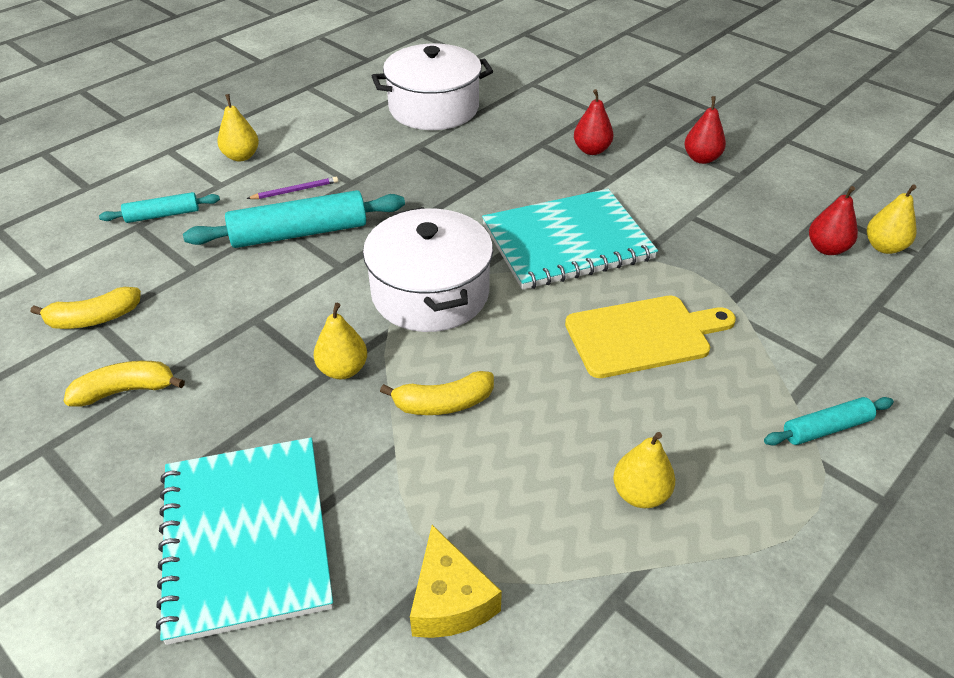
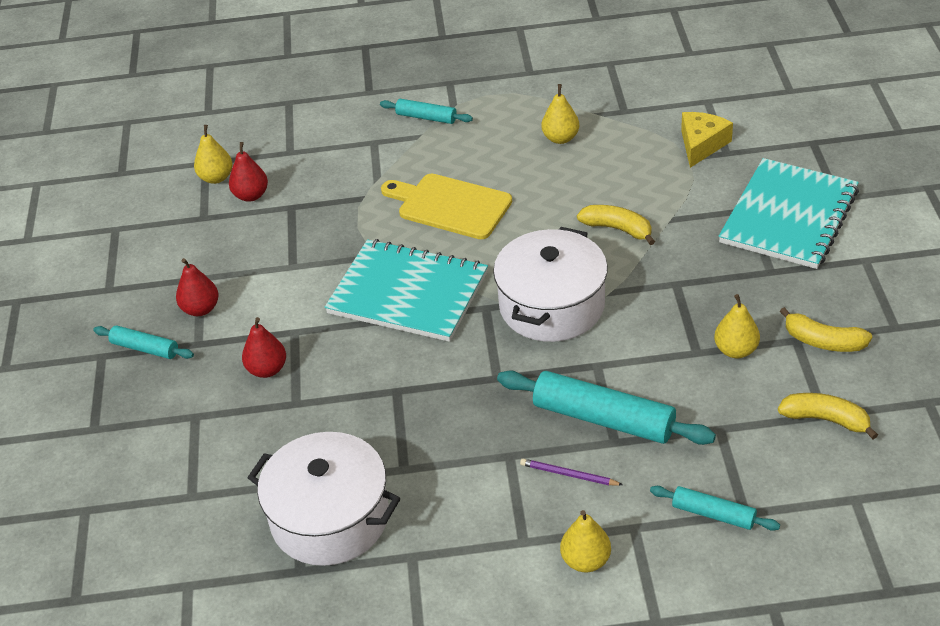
camera: 135 degrees left, 0 degrees up
yellow pear [314,303,367,379] -> yellow pear moved to [714,294,760,358]
none -> turquoise rolling pin [93,325,194,359]

